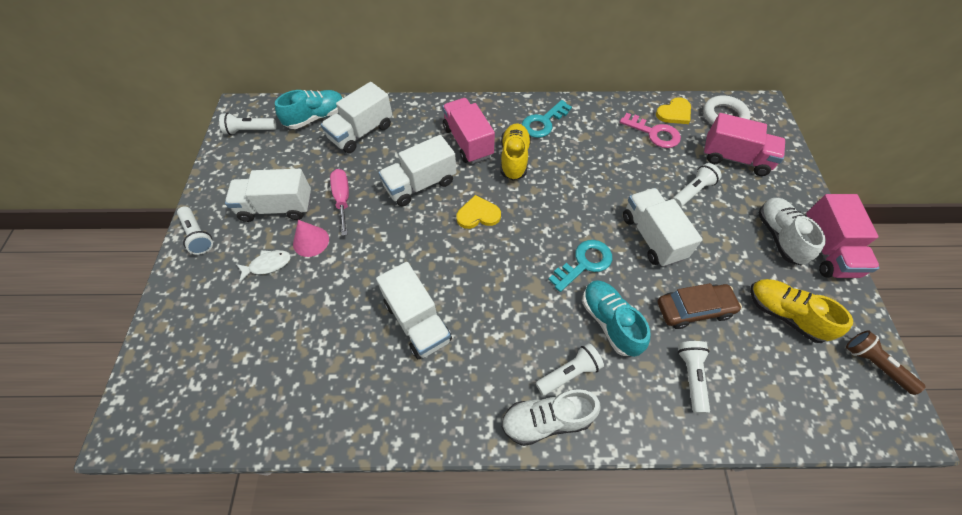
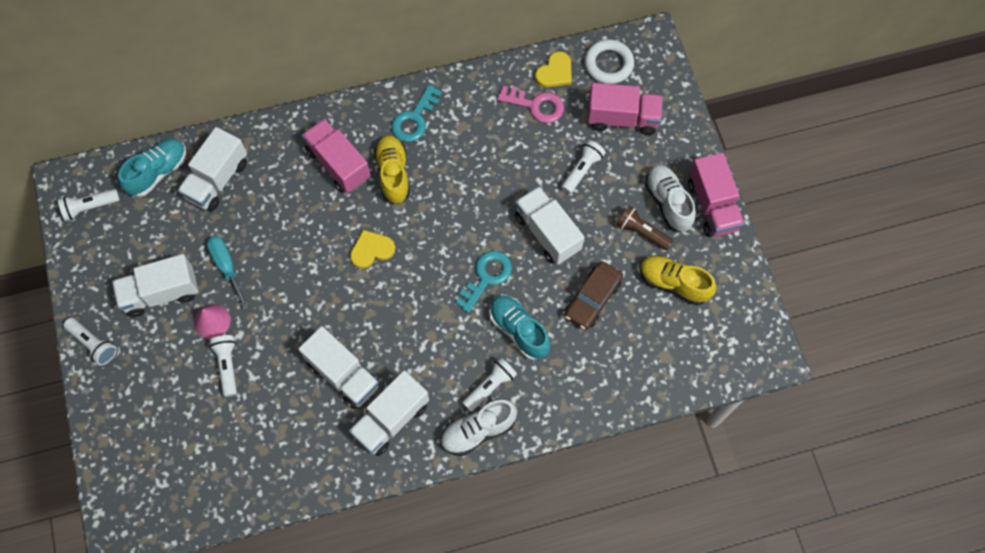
camera: 15 degrees left, 10 degrees up
white fish [236,250,291,282] -> none
pink screwdriver [330,169,349,236] -> turquoise screwdriver [207,236,249,309]
white truck [379,135,456,206] -> white truck moved to [349,370,429,456]
brown car [657,283,742,329] -> brown car turned 150 degrees clockwise [565,261,623,330]
white flashlight [678,341,710,414] -> white flashlight moved to [209,335,237,397]
brown flashlight [846,330,925,395] -> brown flashlight moved to [616,206,673,250]

